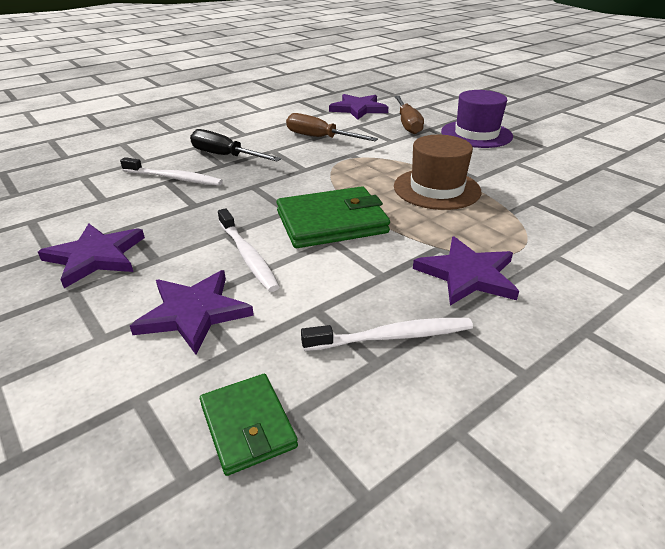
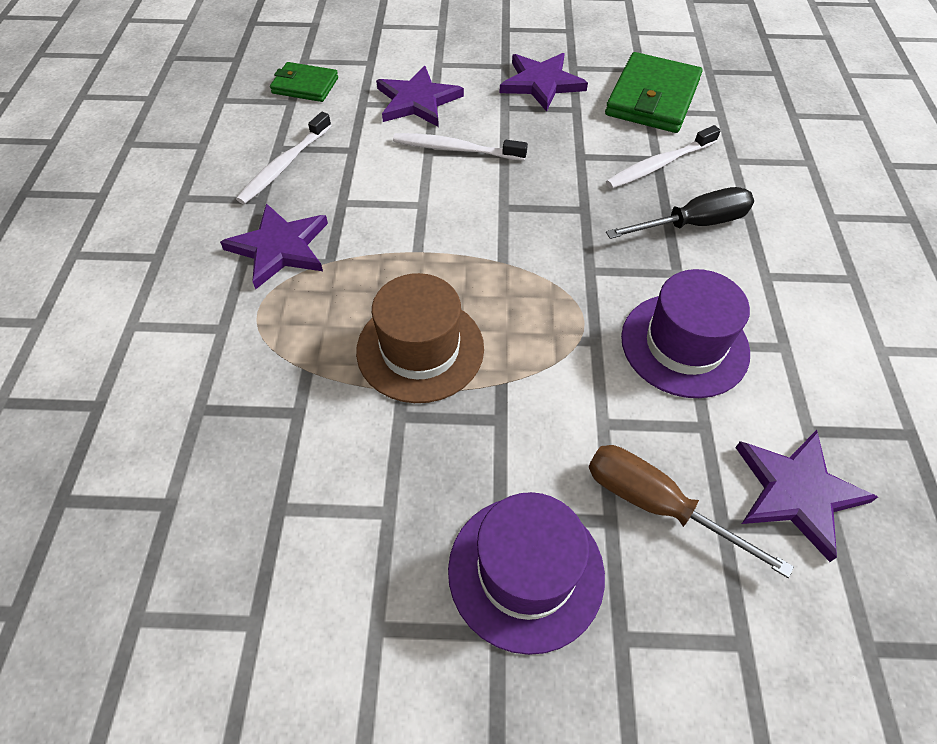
camera: 130 degrees right, 20 degrees up
green wallet [277,186,390,248] -> green wallet moved to [605,52,702,133]
brown screwdriver [286,113,378,141] -> purple hat [621,269,750,398]

